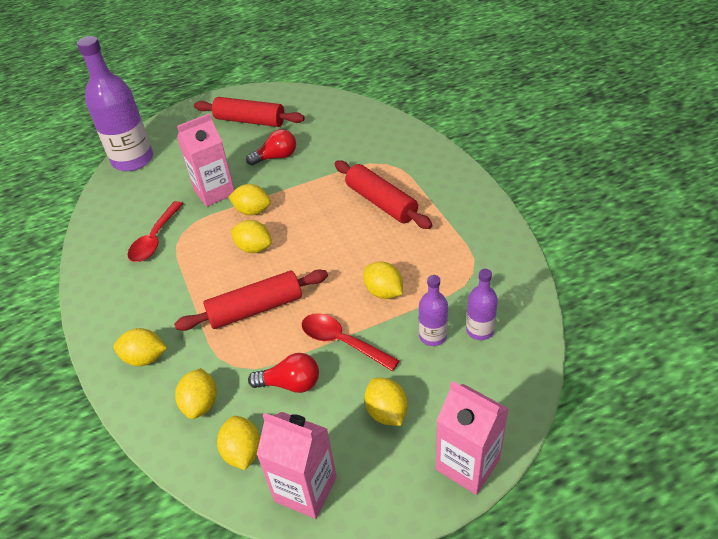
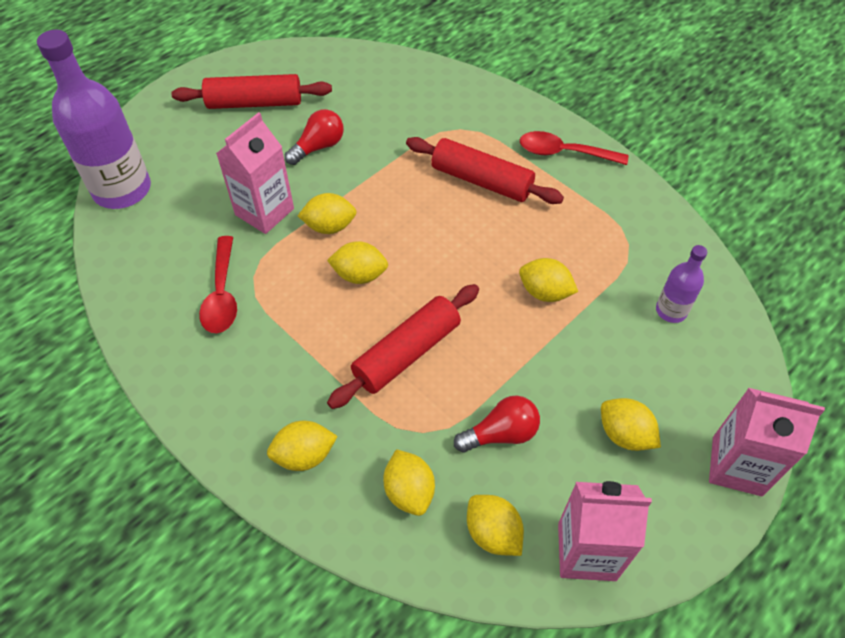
camera: 25 degrees left, 10 degrees up
red spoon [302,313,400,371] -> red spoon moved to [520,131,628,165]
purple bottle [419,275,448,346] -> none

